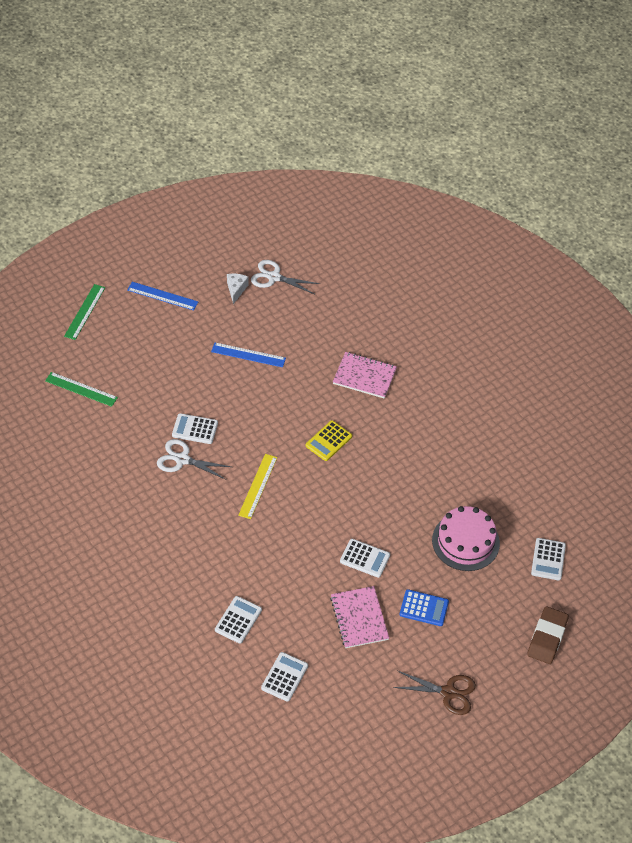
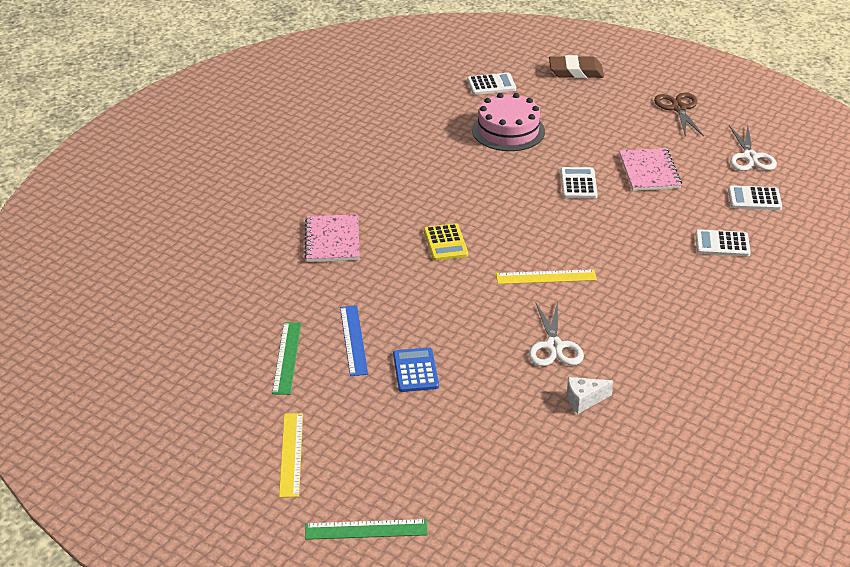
camera: 110 degrees left, 15 degrees down
green ruler [45,372,118,407] -> green ruler moved to [272,322,301,395]
blue ruler [127,282,198,311] -> yellow ruler [279,413,303,498]
white calculator [172,413,218,444] -> none
white cheese [227,274,249,304] -> white cheese moved to [567,377,613,414]
white scissors [251,260,320,294] -> white scissors moved to [729,125,777,171]
yellow calculator [306,420,352,461] -> yellow calculator turned 60 degrees clockwise [424,223,468,261]
pink notebook [330,586,389,648] -> pink notebook turned 60 degrees counterclockwise [619,148,682,191]
blue calculator [400,589,449,626] -> blue calculator moved to [393,347,439,392]

